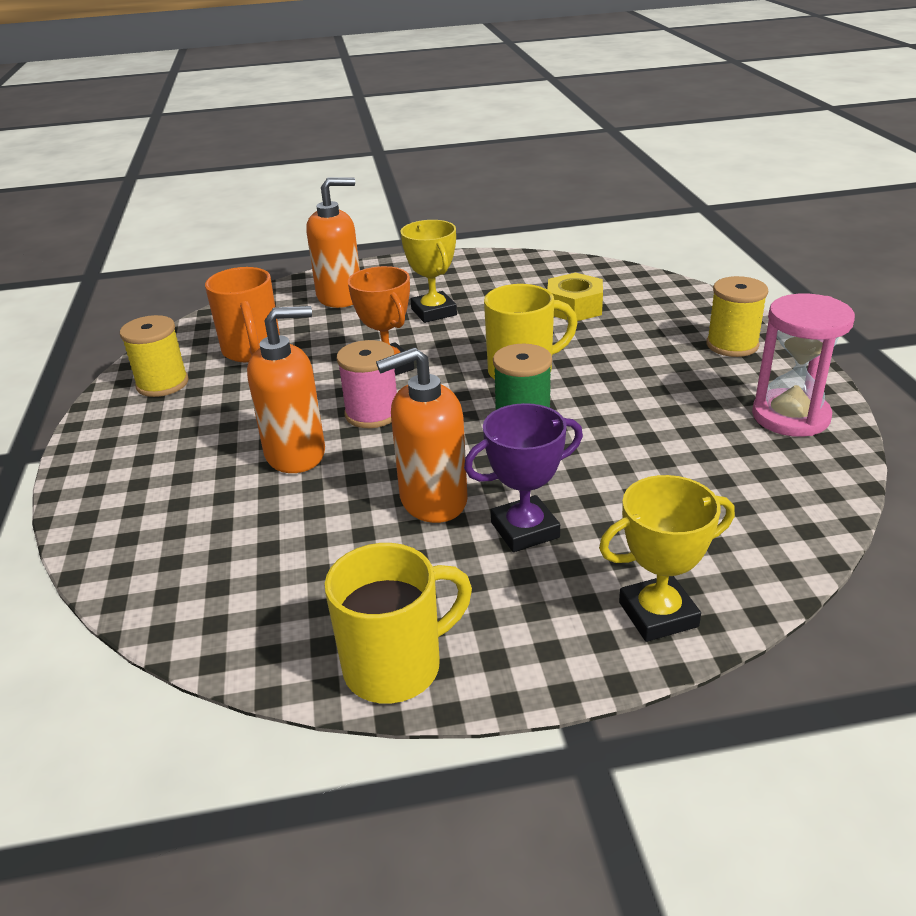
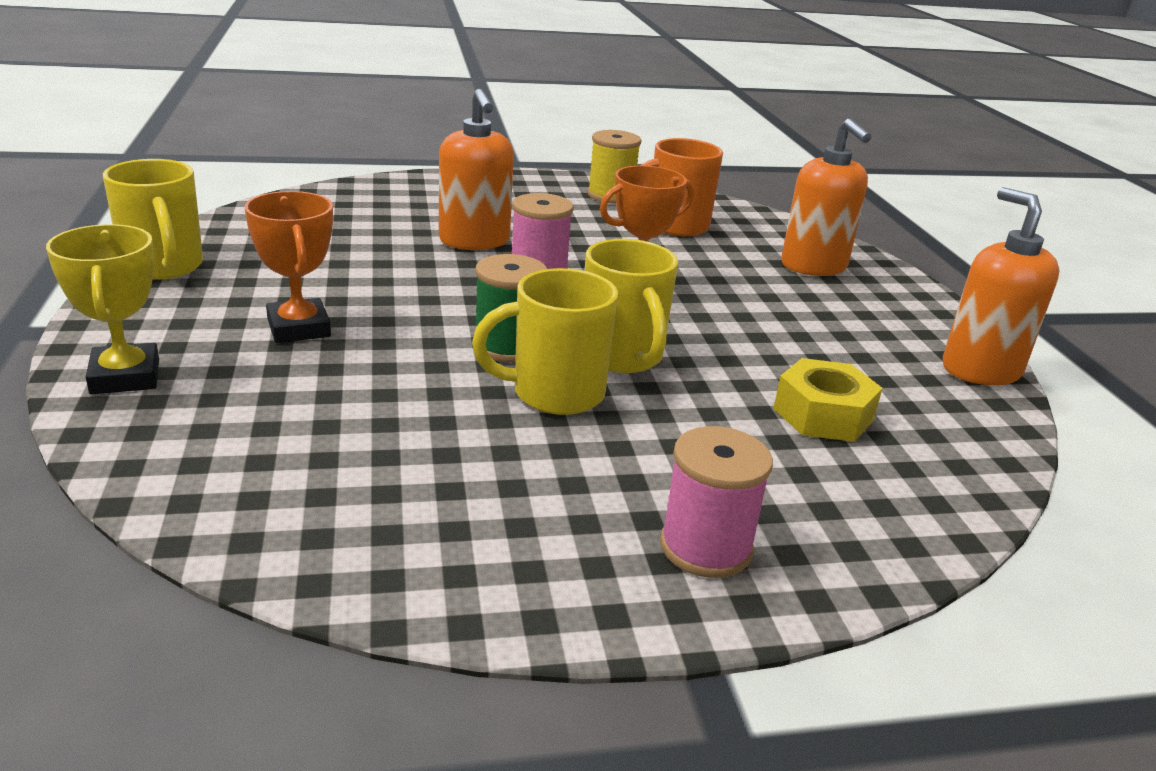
camera: 85 degrees right, 5 degrees down
orange soap dispenser [376,347,468,523] -> orange soap dispenser moved to [943,187,1060,385]
yellow trophy [401,220,457,323] -> none
purple trophy [464,403,583,552] -> orange trophy [245,191,333,343]
yellow spool [706,276,768,357] -> pink spool [660,426,773,578]
pink hourglass [752,294,855,437] -> none
none -> yellow mug [472,268,618,415]

